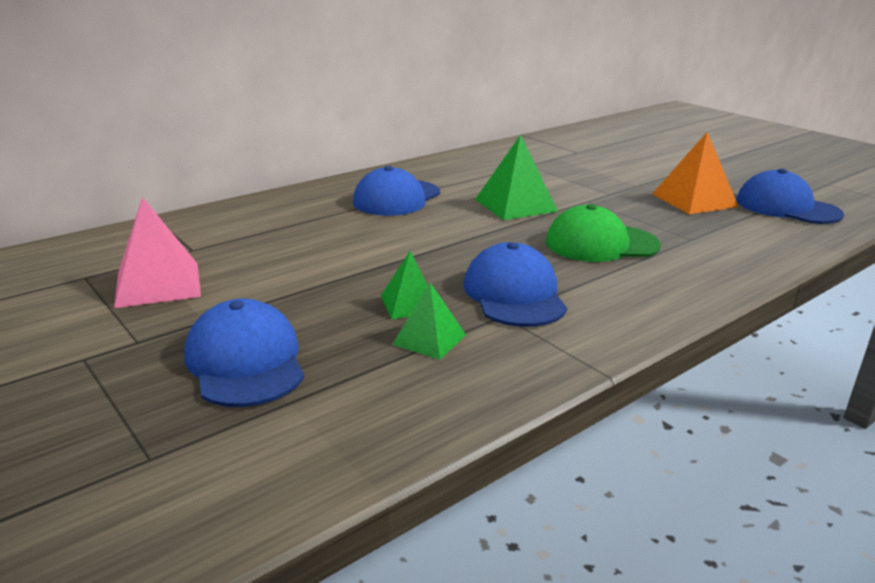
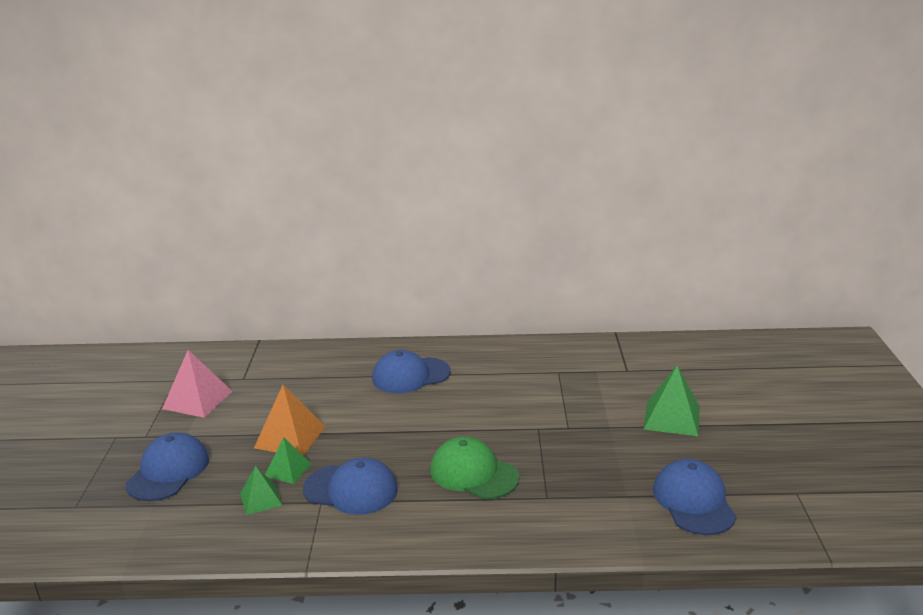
camera: 40 degrees right, 0 degrees up
blue cap [463,242,567,327] -> blue cap turned 75 degrees clockwise [303,457,398,515]
green pyramid [475,135,558,220] -> green pyramid moved to [644,365,700,436]
orange pyramid [652,132,738,214] -> orange pyramid moved to [254,385,326,456]

